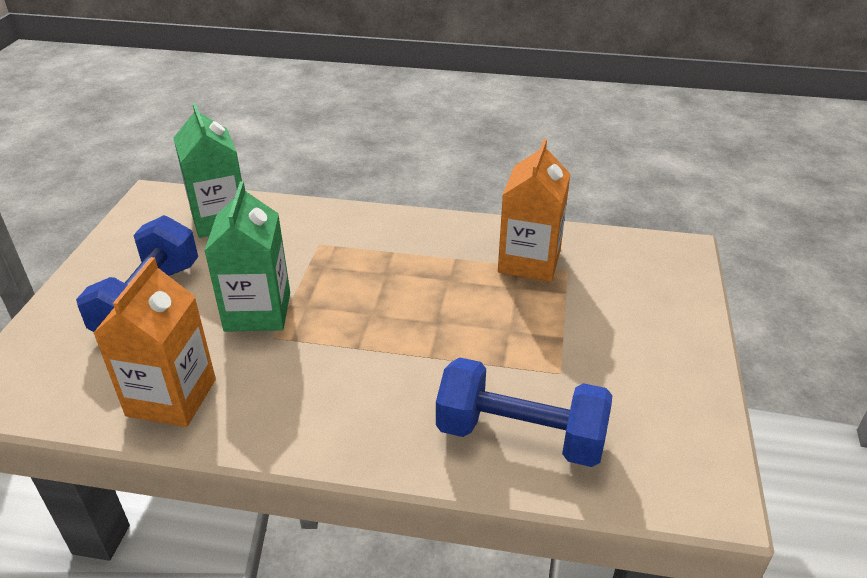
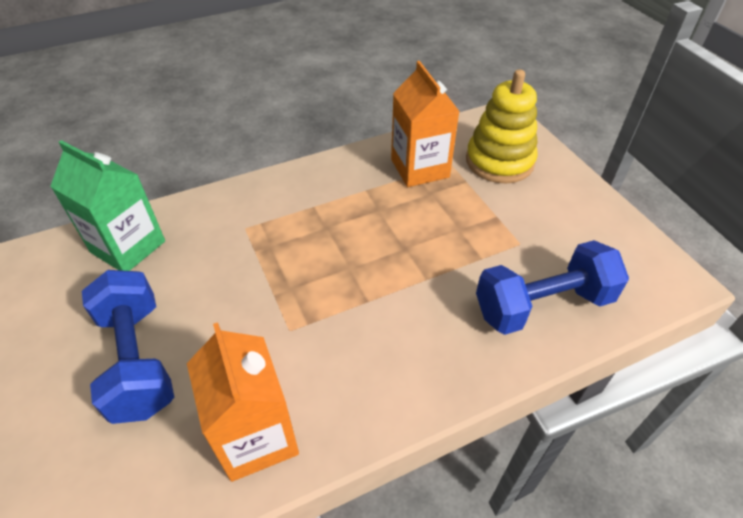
camera: 35 degrees left, 10 degrees up
green carton [204,181,290,332] -> none
none -> yellow stacking toy [466,69,538,183]

